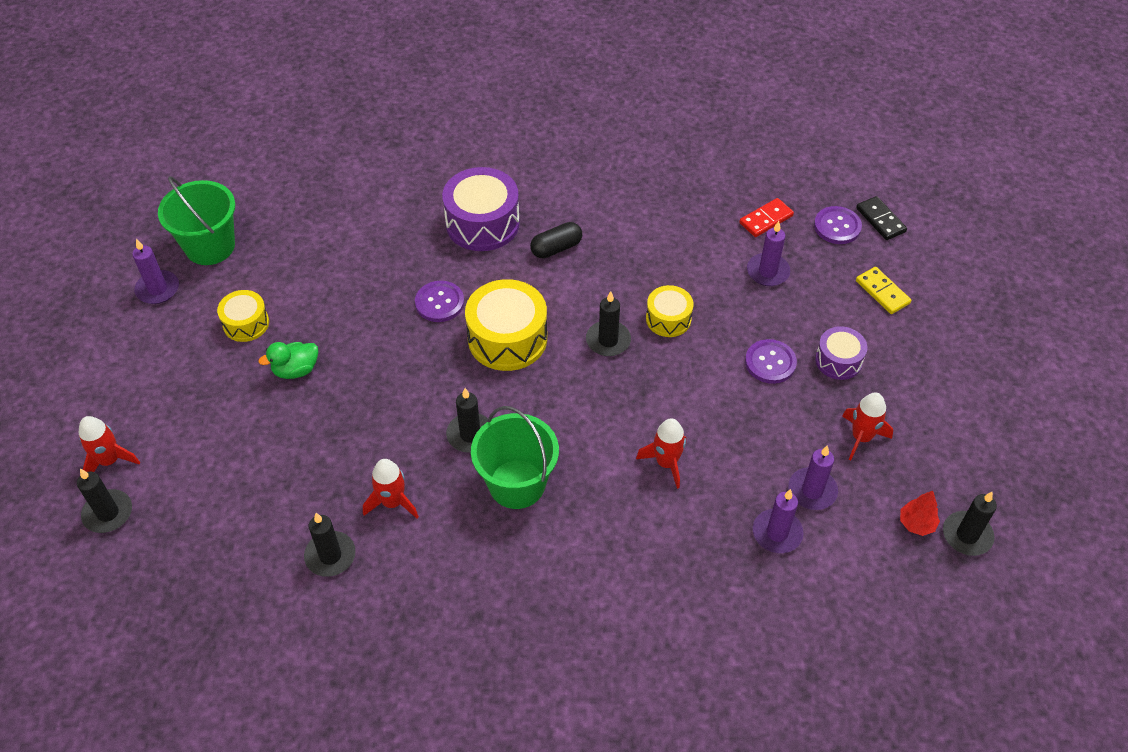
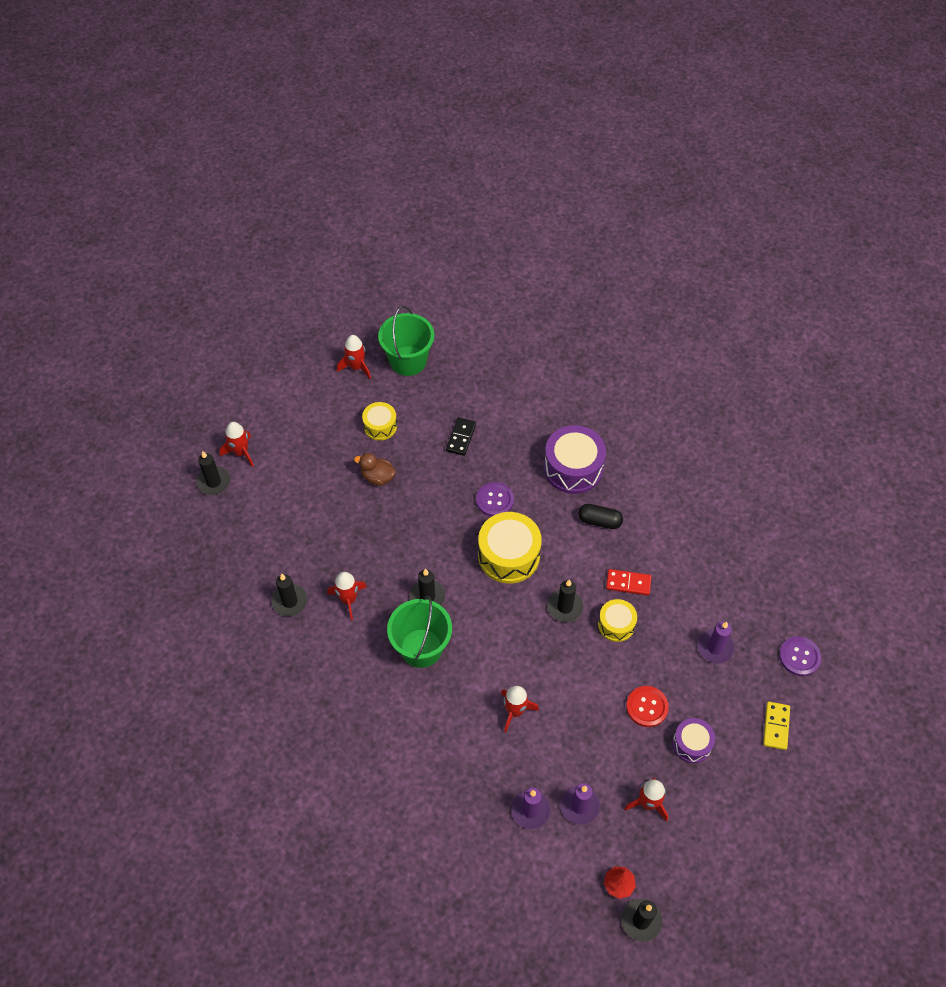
camera: 45 degrees right, 5 degrees up
purple candle [132,239,179,304] -> red rocket [337,335,371,379]
green duck [258,342,318,379] -> brown duck [354,453,396,486]
red domino [739,198,794,237] -> red domino moved to [606,569,652,596]
purple button [745,339,797,384] -> red button [626,686,669,727]
black domino [856,196,907,240] -> black domino moved to [446,417,476,456]

